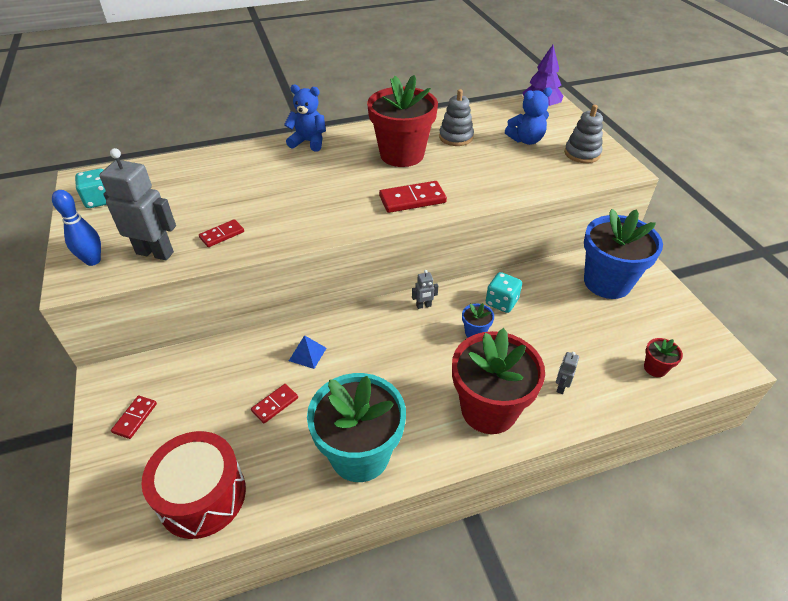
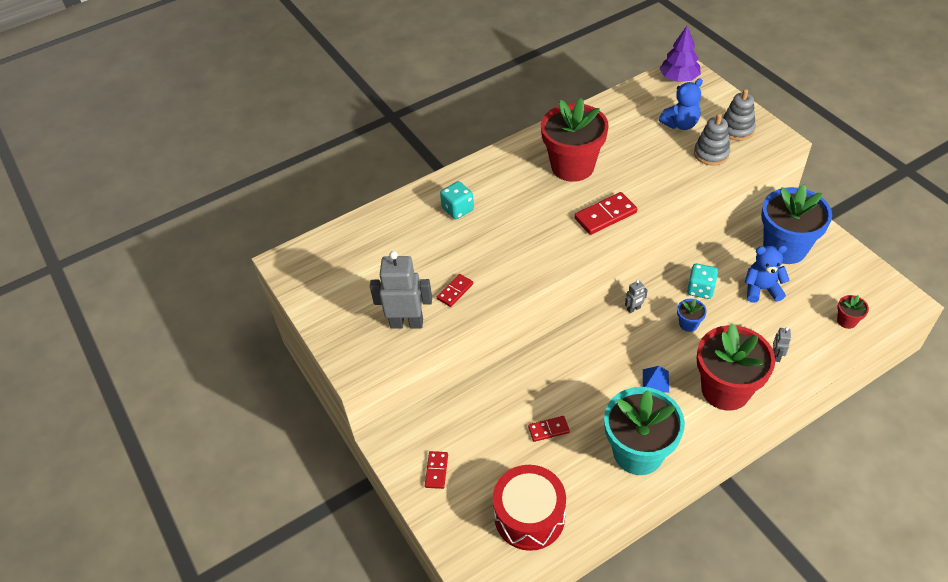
camera: 10 degrees left, 5 degrees up
blue bowling pin [52,190,101,266] -> none
turquoise dice [75,169,107,208] -> turquoise dice moved to [440,181,474,219]
red domino [251,384,298,423] -> red domino turned 45 degrees clockwise [528,416,570,442]
blue teddy bear [284,85,326,152] -> blue teddy bear moved to [744,245,790,303]
blue pyramid [289,335,326,369] -> blue pyramid moved to [643,366,669,393]
grey stacking toy [439,89,474,146] -> grey stacking toy moved to [694,113,730,166]

